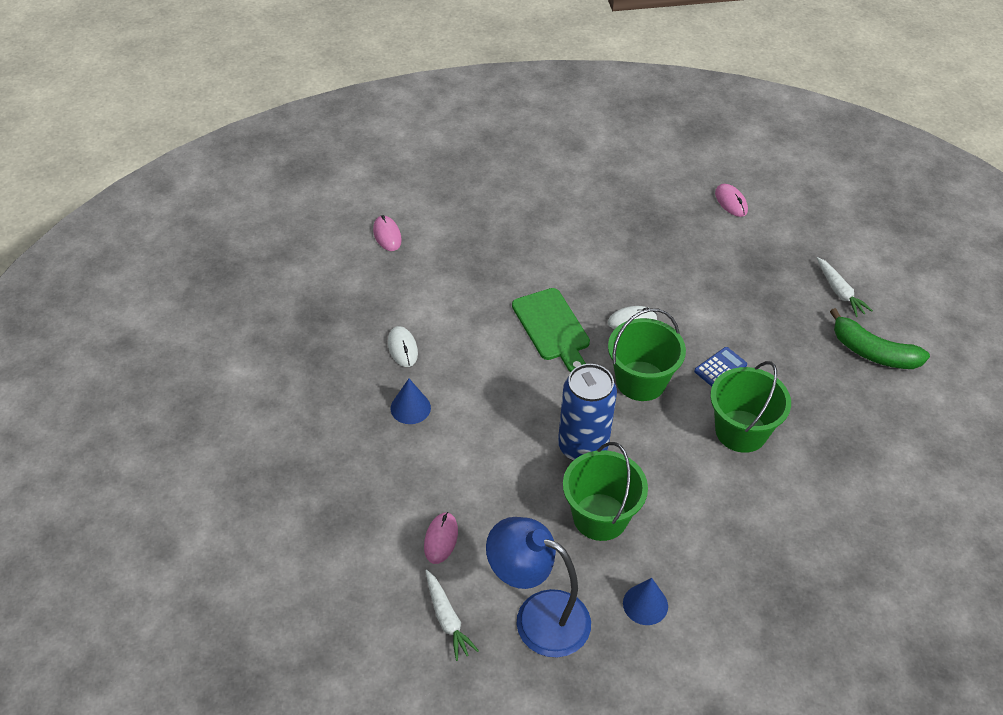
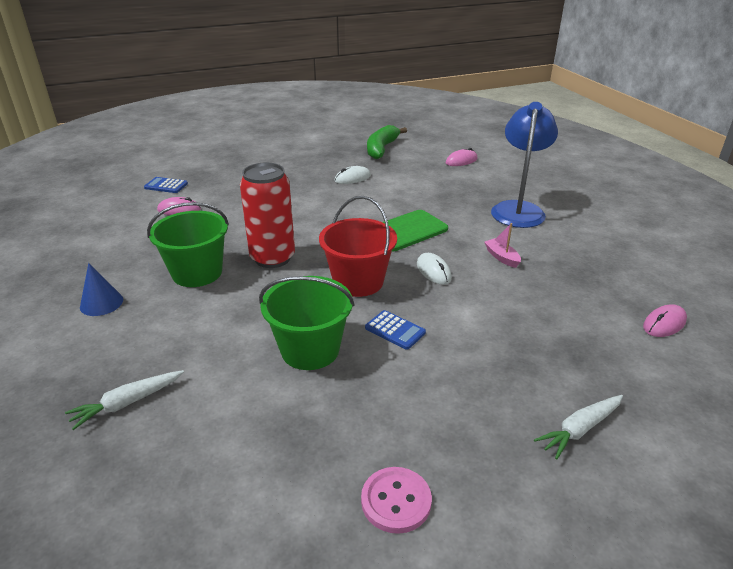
camera: 80 degrees right, 15 degrees down
blue cone [390,379,431,424] -> none
white carrot [426,570,479,661] -> white carrot moved to [65,370,184,430]
blue lamp [486,517,591,657] -> blue lamp moved to [491,102,558,228]
blue can [558,364,617,461] -> red can [240,163,295,268]
green bucket [608,308,686,401] -> red bucket [319,196,397,297]
green banana [830,308,930,369] -> green banana moved to [367,125,407,159]
none -> blue calculator [144,177,188,193]
none -> pink button [361,467,432,534]
none -> pink boat [484,223,521,268]

